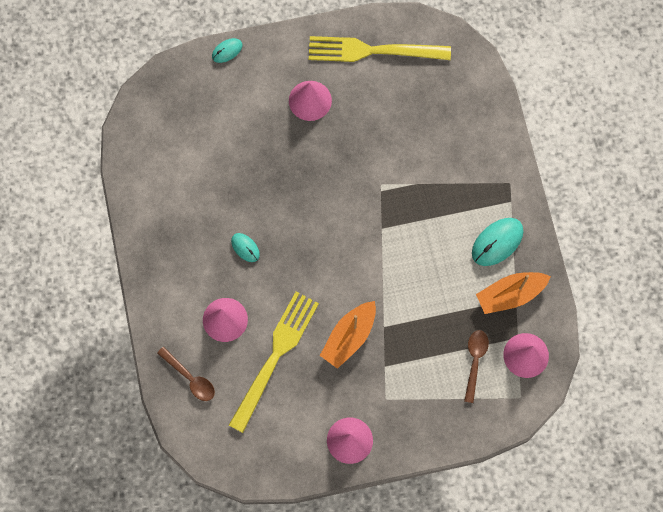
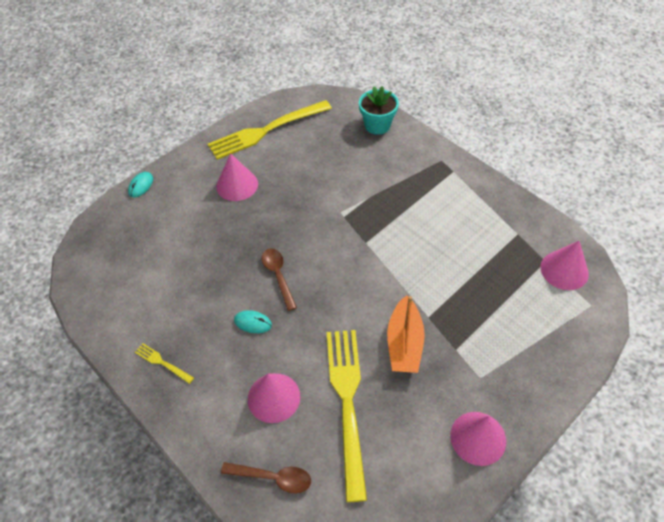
camera: 30 degrees left, 20 degrees down
brown spoon [464,330,489,403] -> brown spoon moved to [262,248,297,311]
turquoise mouse [472,218,524,266] -> none
orange boat [476,272,551,314] -> none
none -> yellow fork [135,343,194,384]
none -> turquoise flower pot [359,86,399,135]

